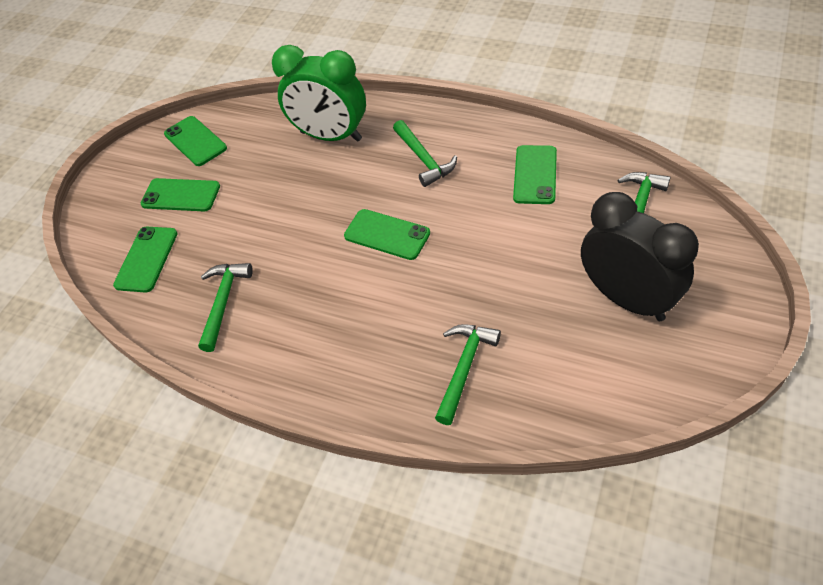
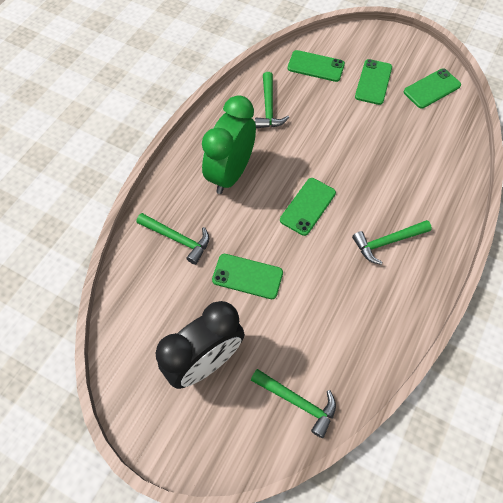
camera: 90 degrees right, 10 degrees up
green hammer [198,263,253,352] -> green hammer turned 75 degrees clockwise [255,72,289,128]
green clock [272,45,366,142] -> green clock moved to [202,95,256,194]
green phone [513,145,557,204] -> green phone moved to [212,254,283,299]

